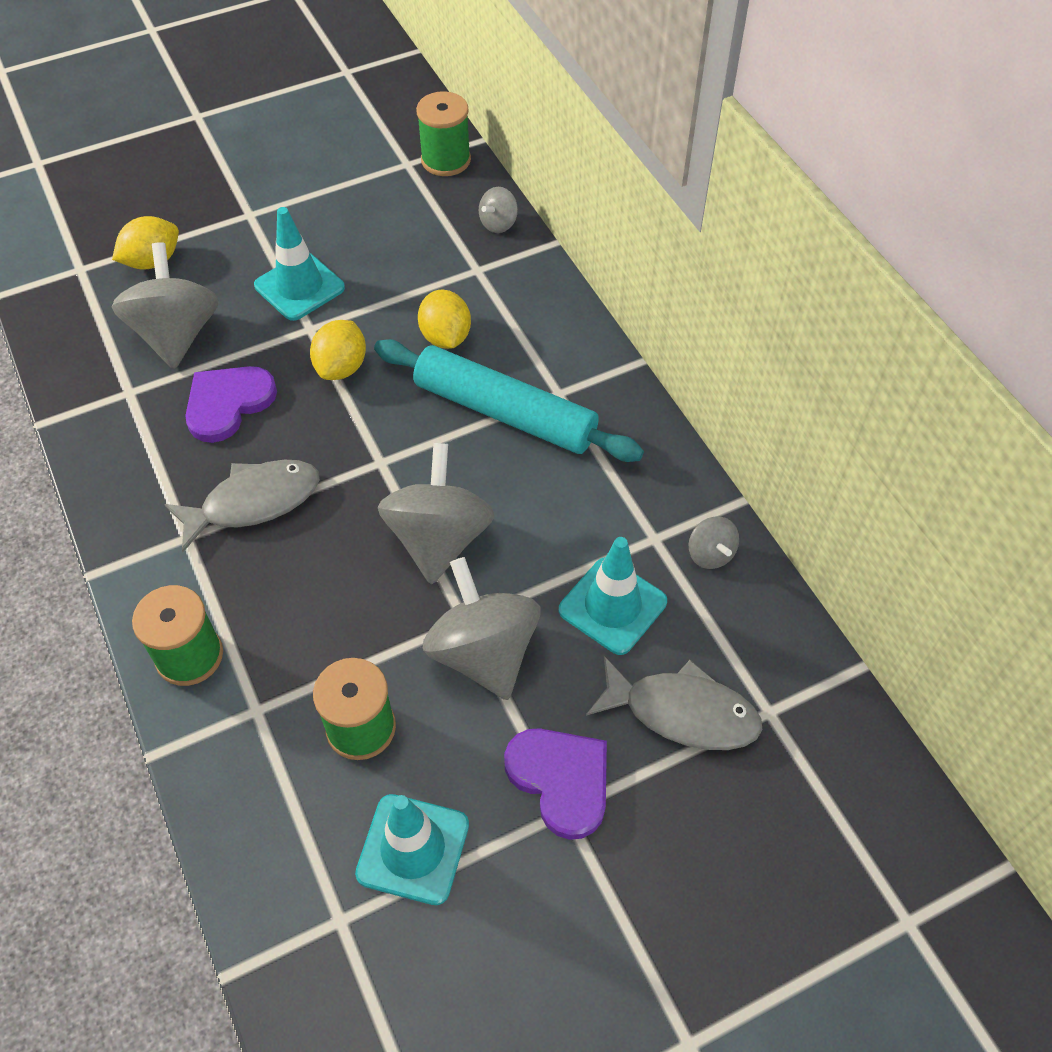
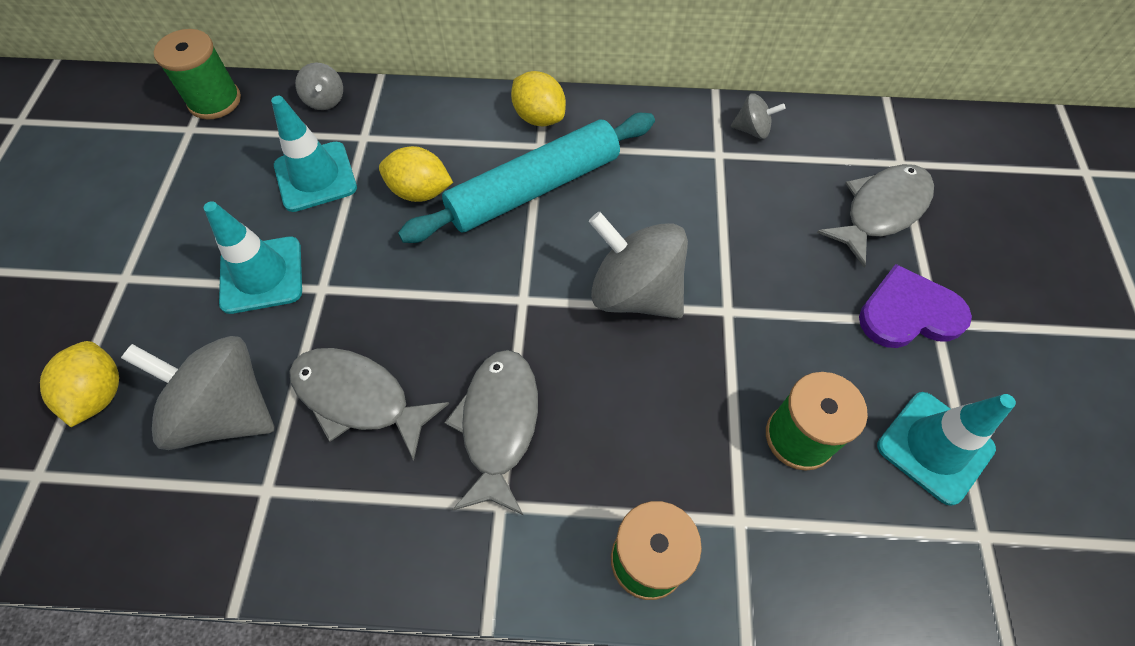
camera: 60 degrees left, 5 degrees up
purple heart [185,366,277,443] -> grey fish [289,348,449,461]
yellow lemon [310,320,366,380] -> yellow lemon moved to [511,71,566,127]
grey spinning top [423,557,540,700] -> none
turquoise traffic cone [559,537,667,655] -> turquoise traffic cone moved to [271,96,357,212]

